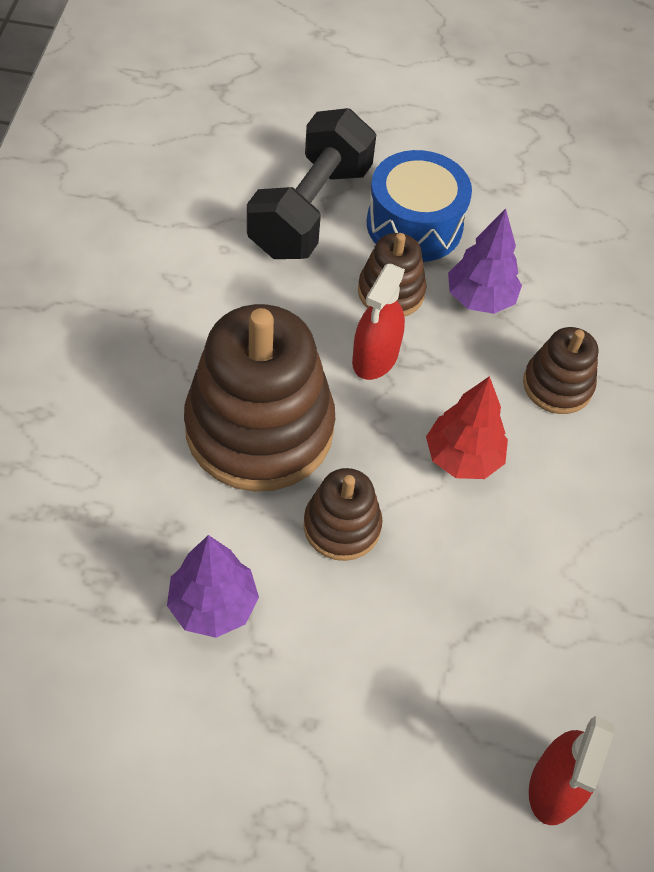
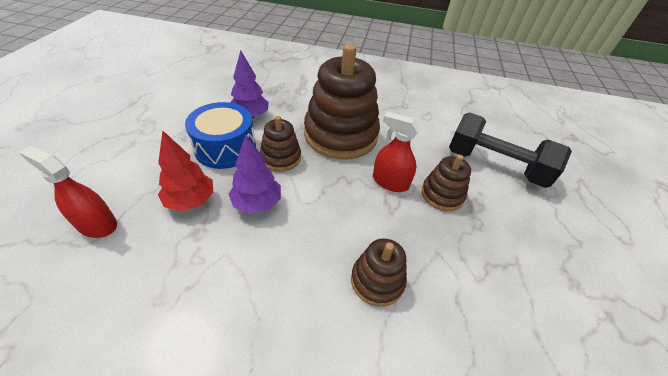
camera: 95 degrees right, 10 degrees down
blue drum [367,150,472,262] -> blue drum moved to [185,102,256,169]
red tree [426,376,508,479] -> red tree moved to [158,131,213,211]
purple tree [448,209,522,314] -> purple tree moved to [229,135,281,214]

